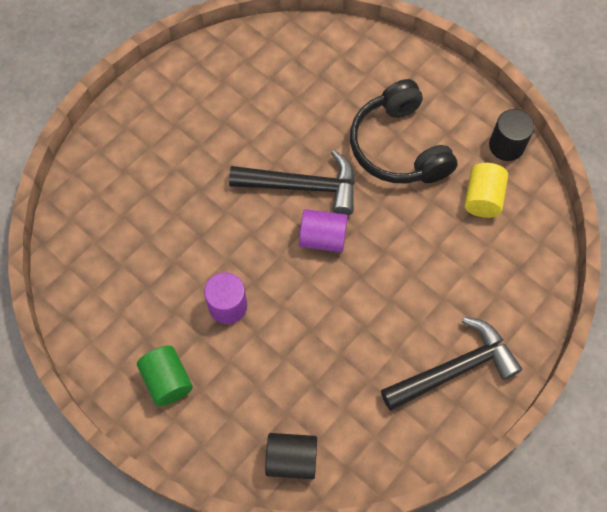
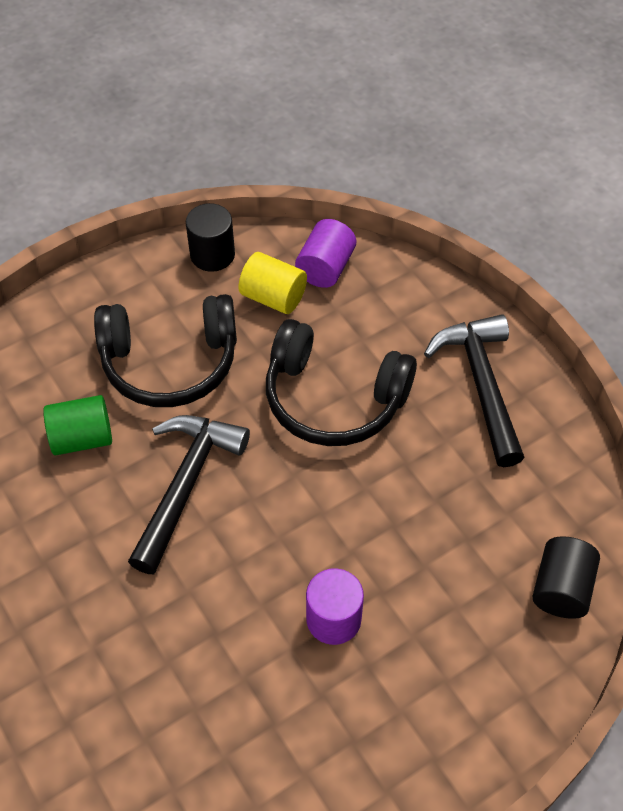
camera: 75 degrees left, 10 degrees down
green cylinder [137,345,193,406] -> green cylinder moved to [43,395,112,455]
purple cylinder [299,209,348,252] -> purple cylinder moved to [295,219,356,288]
none -> black headphones [266,319,417,446]

